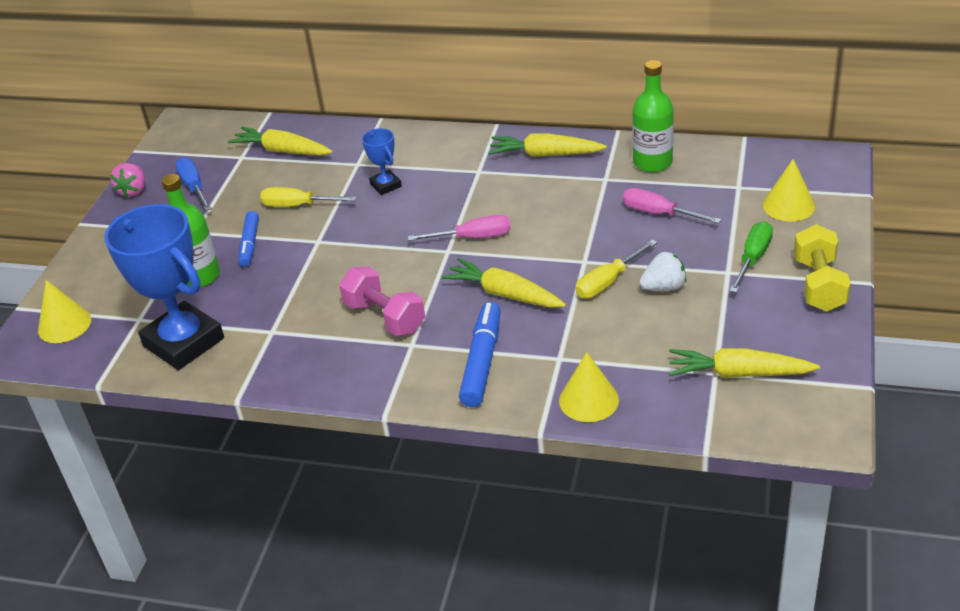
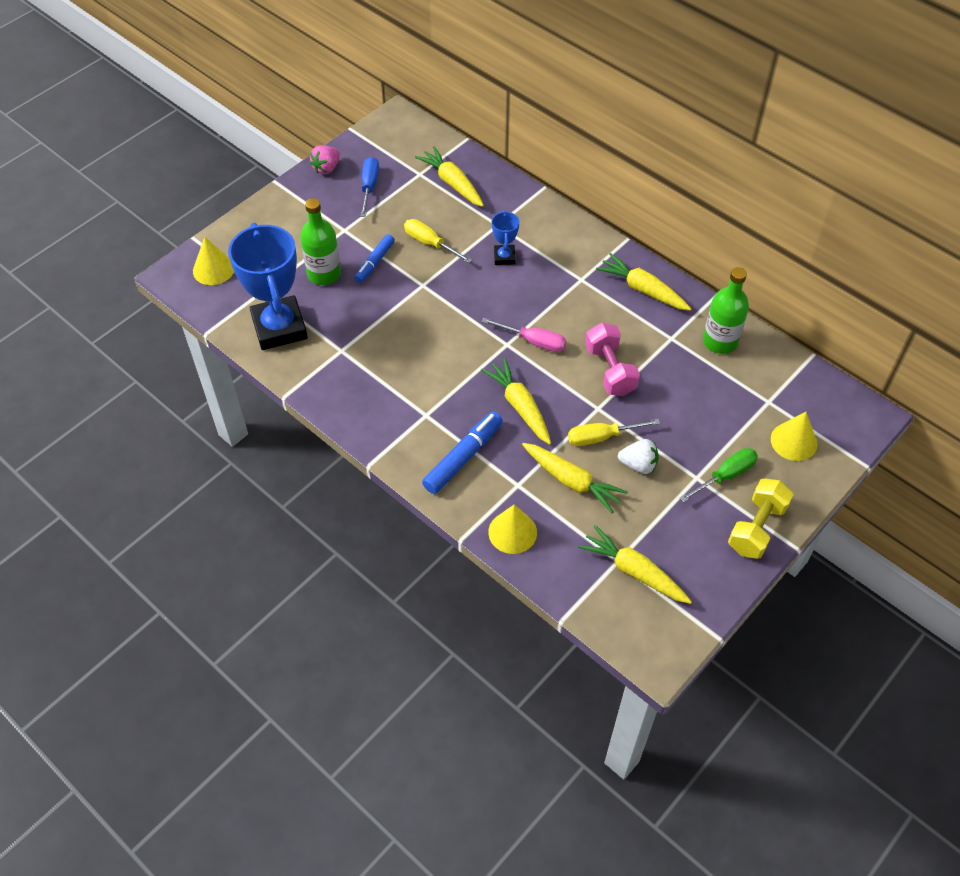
camera: 25 degrees right, 15 degrees up
pink dumbbell [339,266,425,336] -> pink dumbbell moved to [585,323,640,396]
pink screwdriver [623,188,721,224] -> none
none -> yellow carrot [522,443,628,513]

